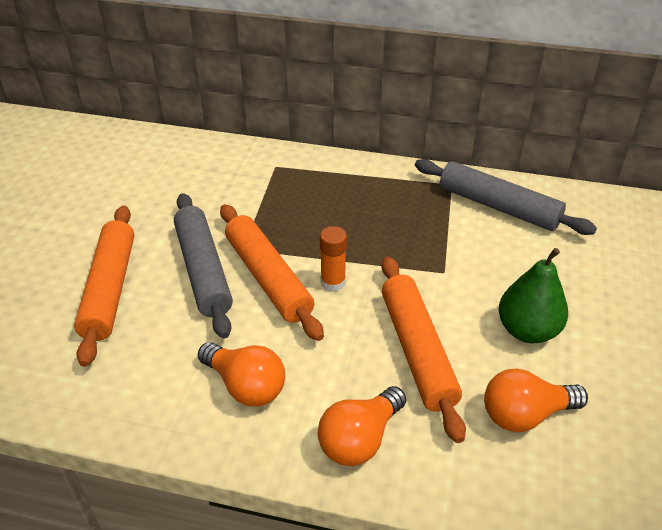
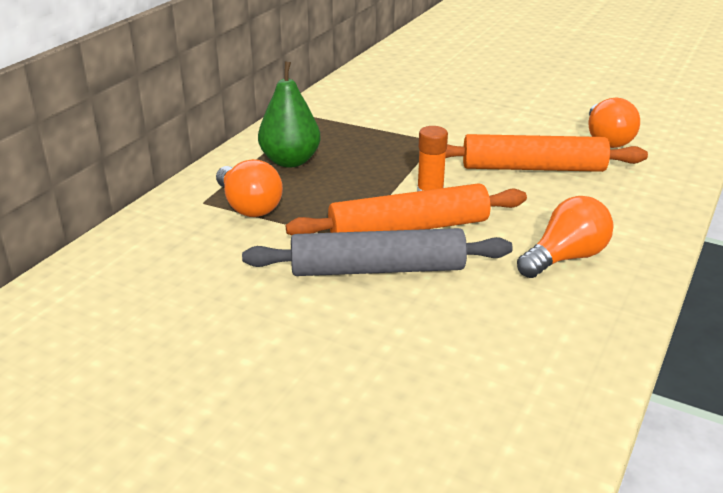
camera: 75 degrees left, 10 degrees down
orange rolling pin [74,206,134,367] -> none
orange light bulb [318,386,406,466] -> orange light bulb moved to [216,159,283,217]
grey rolling pin [415,159,597,235] -> none
green pear [499,248,568,343] -> green pear moved to [258,61,321,168]

